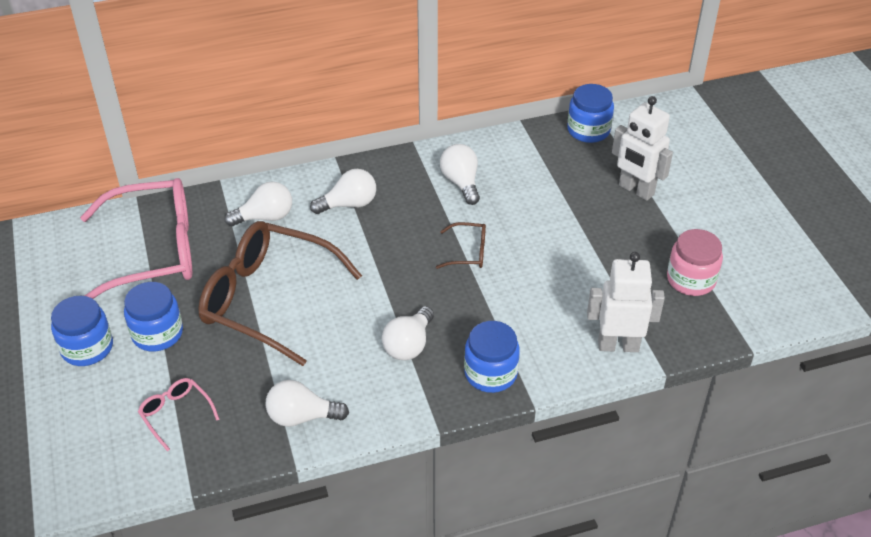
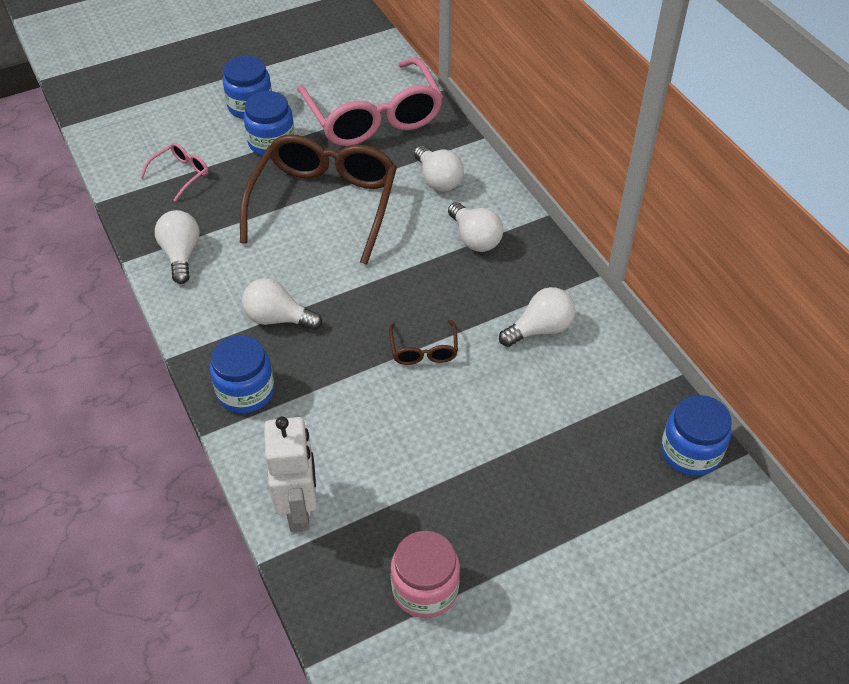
camera: 80 degrees right, 5 degrees up
white robot [612,96,673,201] -> none

